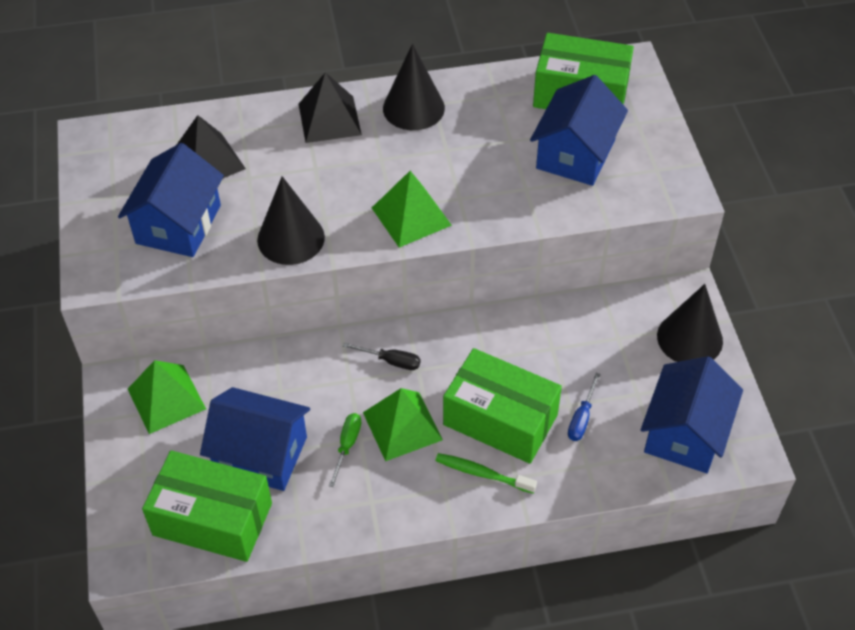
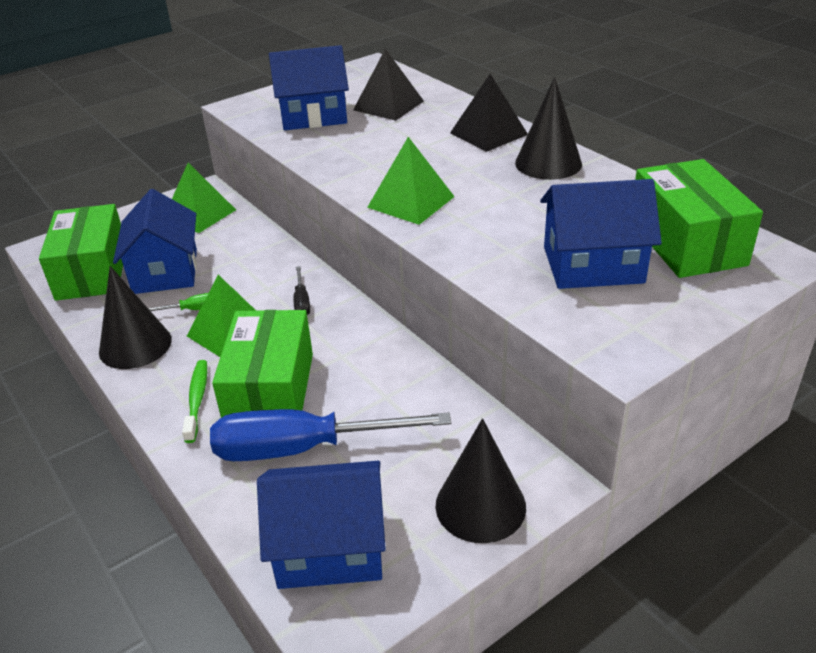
camera: 65 degrees right, 15 degrees down
black cone [257,176,325,265] -> black cone moved to [99,266,172,369]
blue screwdriver [568,373,601,441] -> blue screwdriver [210,409,451,461], size x2.34

